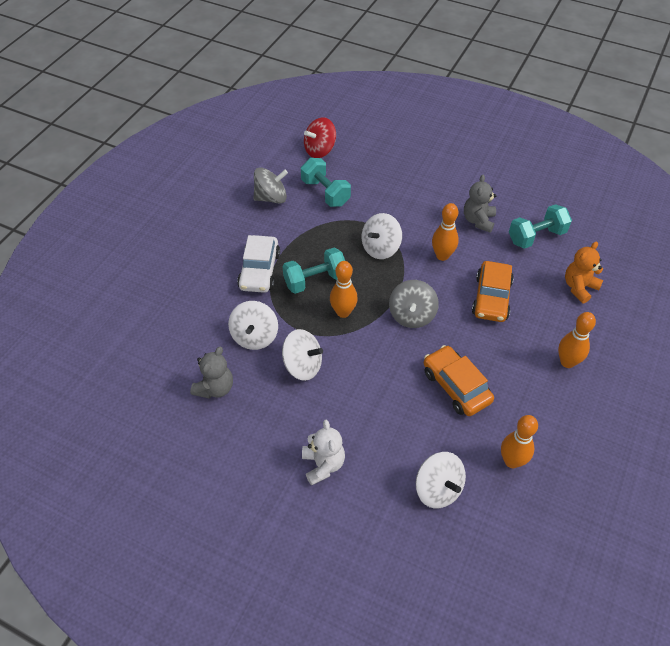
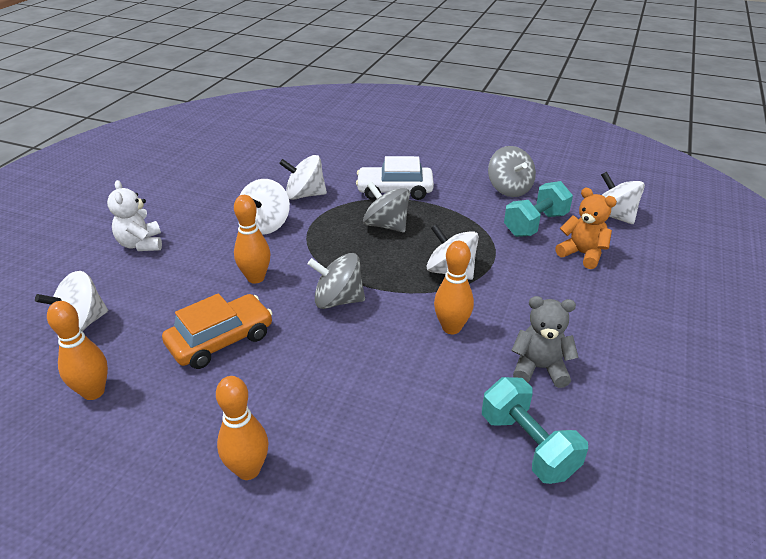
camera: 85 degrees right, 15 degrees down
grey teddy bear [190,347,233,399] -> none
turquoise dumbbell [282,248,345,294] -> grey spinning top [363,182,410,232]
white teddy bear [302,420,345,486] -> white teddy bear turned 90 degrees clockwise [107,180,162,251]
red spinning top [304,117,336,158] -> white spinning top [601,172,645,224]
orange bowling pin [330,261,358,318] -> orange bowling pin moved to [234,195,270,284]
orange car [472,261,514,322] -> none
orange teddy bear [565,241,603,304] -> orange teddy bear moved to [555,188,617,269]

